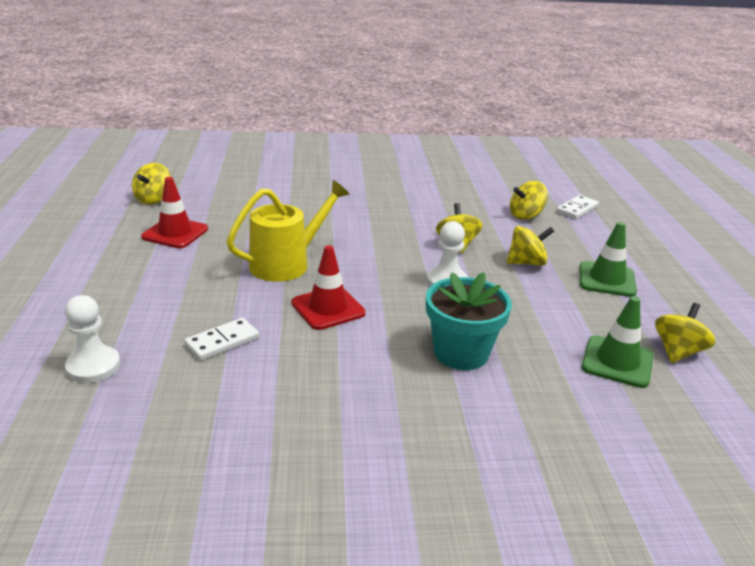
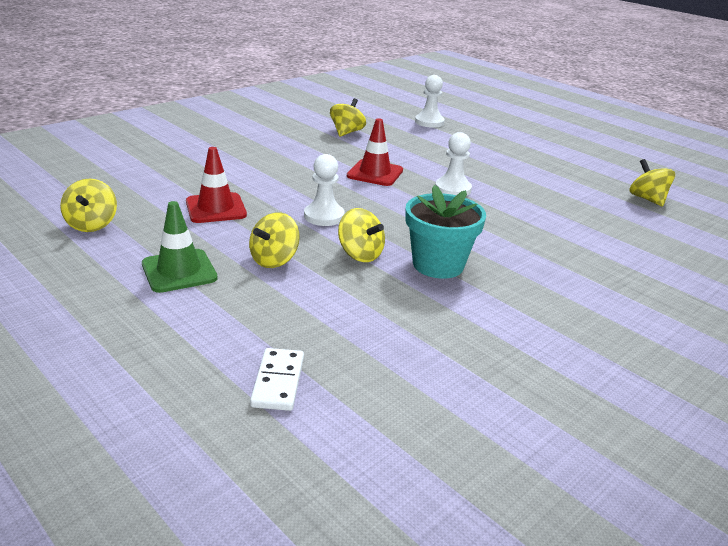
camera: 140 degrees right, 0 degrees up
red traffic cone [141,177,208,248] -> red traffic cone moved to [186,147,247,223]
white domino [184,318,259,361] -> none
yellow watering can [227,180,350,282] -> white pawn [435,132,472,196]
turquoise flower pot [426,272,512,370] -> turquoise flower pot moved to [405,185,486,279]
yellow spinning top [510,181,548,220] -> yellow spinning top moved to [330,98,366,137]
green traffic cone [581,296,653,388] -> none

